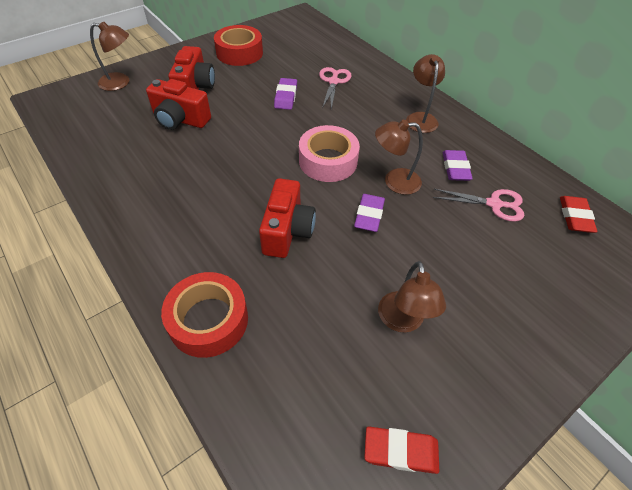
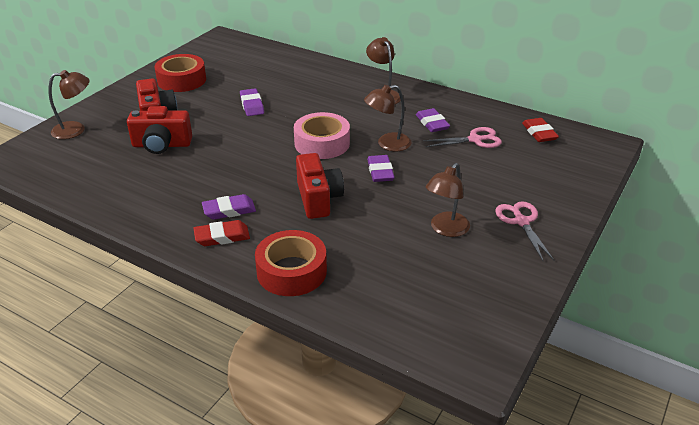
camera: 20 degrees left, 15 degrees down
pink scissors [319,67,351,109] -> pink scissors moved to [495,201,554,261]
red eraser [364,427,439,474] -> red eraser moved to [194,220,250,246]
brown lamp [378,261,446,332] -> brown lamp turned 60 degrees clockwise [426,163,470,237]
none -> purple eraser [202,194,256,220]

